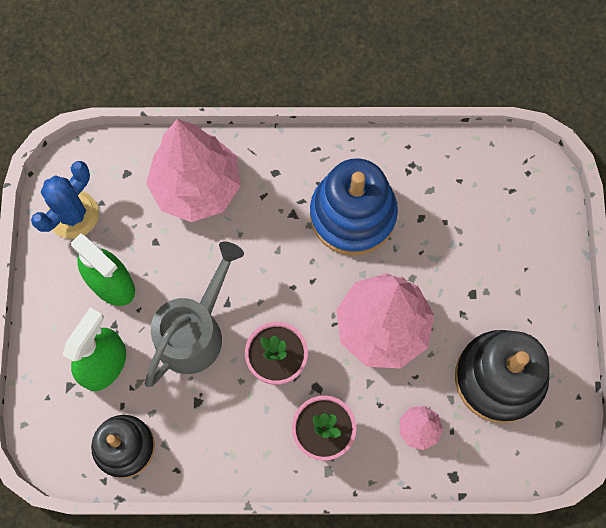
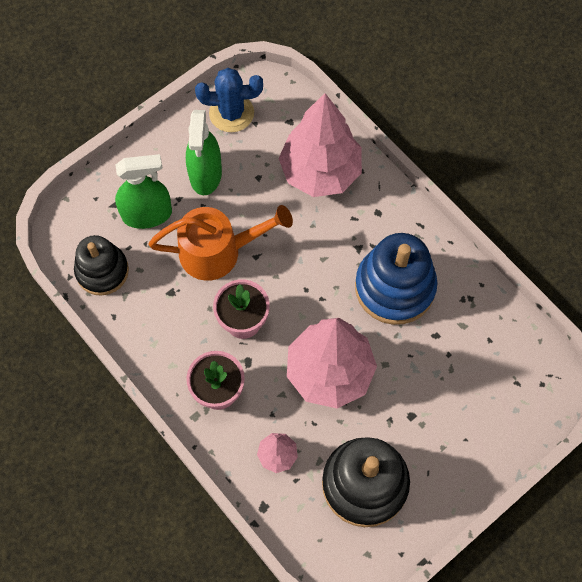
camera: 50 degrees right, 5 degrees down
grey watering can [145,241,244,387] -> orange watering can [148,205,293,281]

